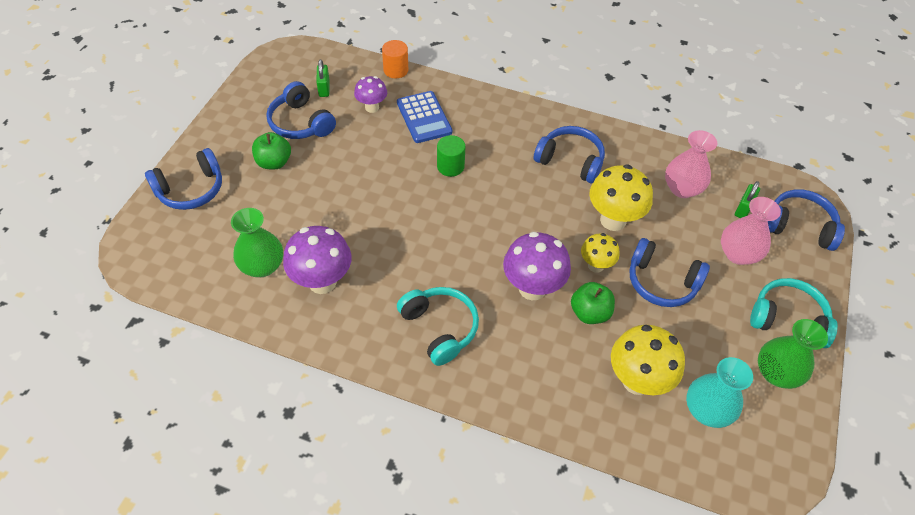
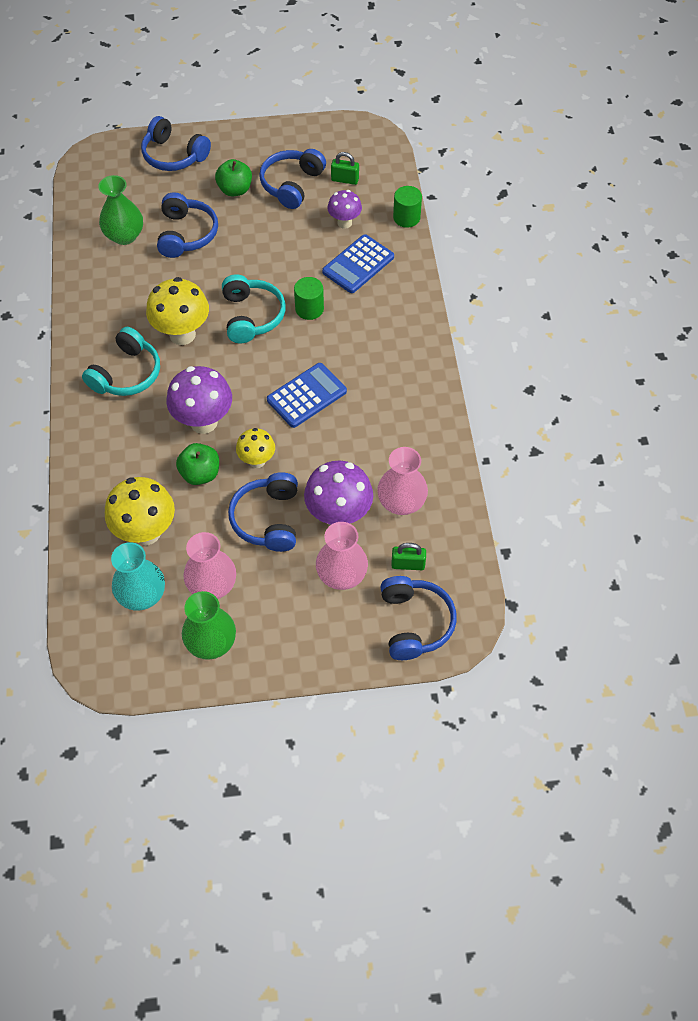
camera: 65 degrees right, 5 degrees up
purple mushroom [283,226,352,294] -> purple mushroom moved to [304,461,373,526]
green padlock [316,60,330,97] -> green padlock turned 45 degrees clockwise [331,152,359,185]
orange cylinder [382,40,408,78] -> green cylinder [393,186,422,228]
blue headphones [534,126,605,183] -> blue headphones moved to [157,192,218,258]
yellow mushroom [589,164,653,231] -> yellow mushroom moved to [146,277,209,345]
turquoise headphones [750,278,838,348] -> turquoise headphones moved to [222,274,286,343]
none -> pink vase [183,532,236,599]
none -> blue calculator [267,363,347,428]

